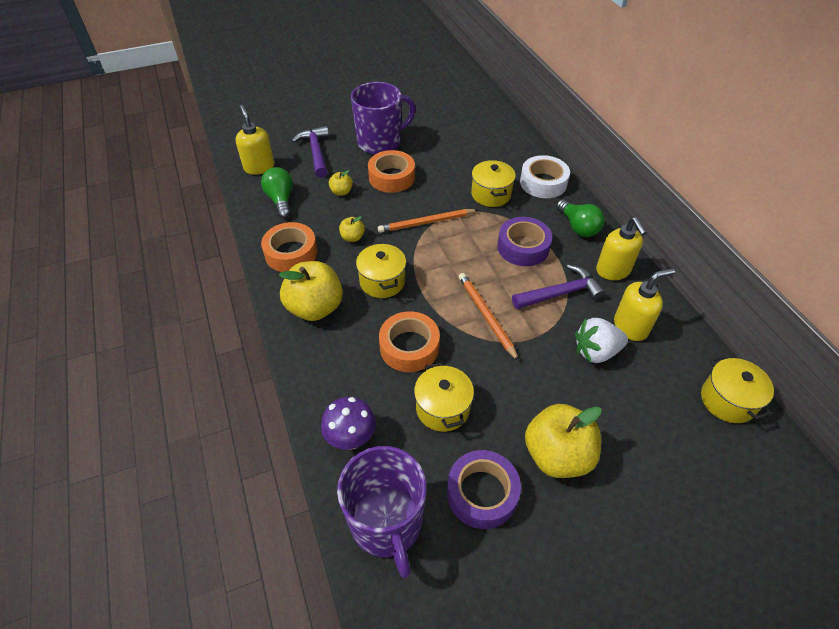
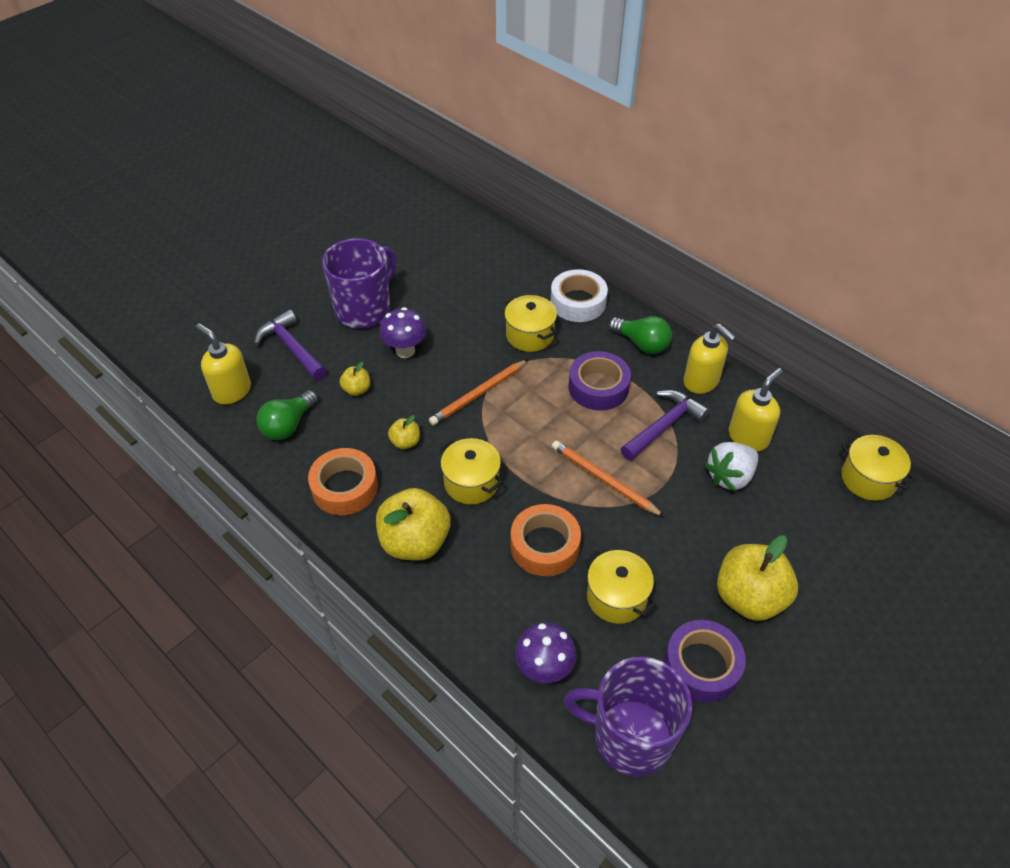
camera: 25 degrees left, 0 degrees up
green light bulb [261,167,293,218] -> green light bulb turned 105 degrees counterclockwise [256,390,318,440]
purple mug [337,446,426,578] -> purple mug turned 150 degrees clockwise [564,657,692,777]
orange tape [368,150,415,193] -> purple mushroom [379,307,426,358]

